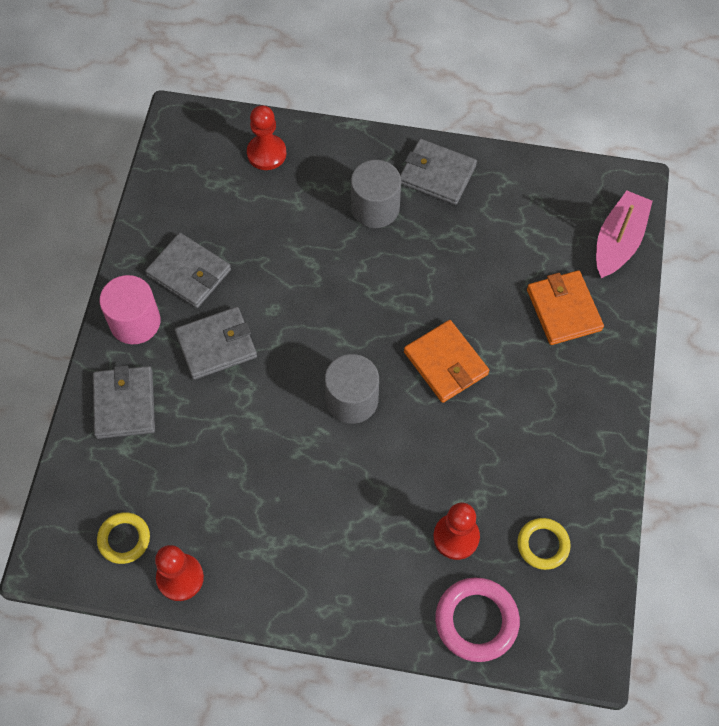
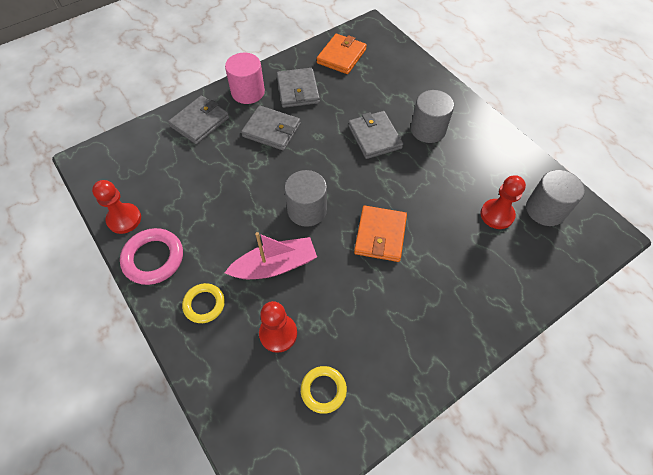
camera: 45 degrees right, 5 degrees down
yellow ring [97,512,150,564] -> yellow ring moved to [182,283,225,323]
red pawn [247,105,286,170] -> red pawn moved to [481,175,526,229]
grey wallet [400,139,477,205] -> grey wallet moved to [348,111,403,159]
pink ring [435,577,520,662] -> pink ring moved to [120,228,183,285]
orange wallet [527,270,604,345] -> orange wallet moved to [316,34,367,74]
pink boat [596,191,652,279] -> pink boat moved to [225,232,317,279]
none -> grey cylinder [526,170,585,226]

